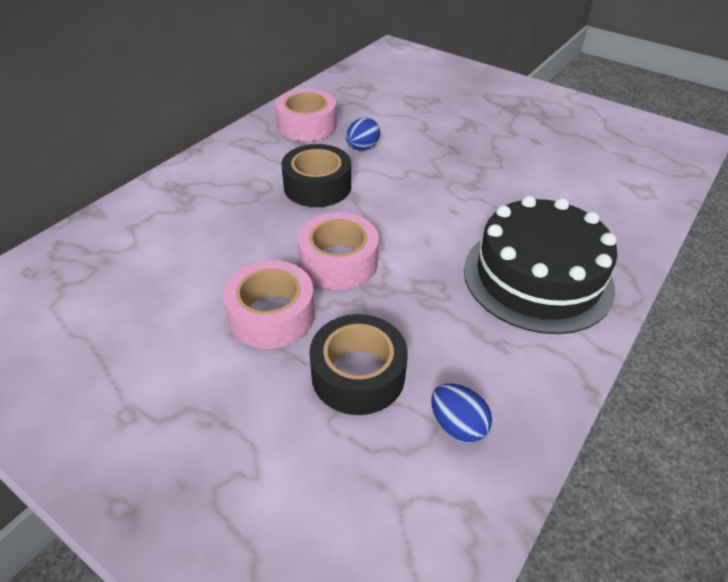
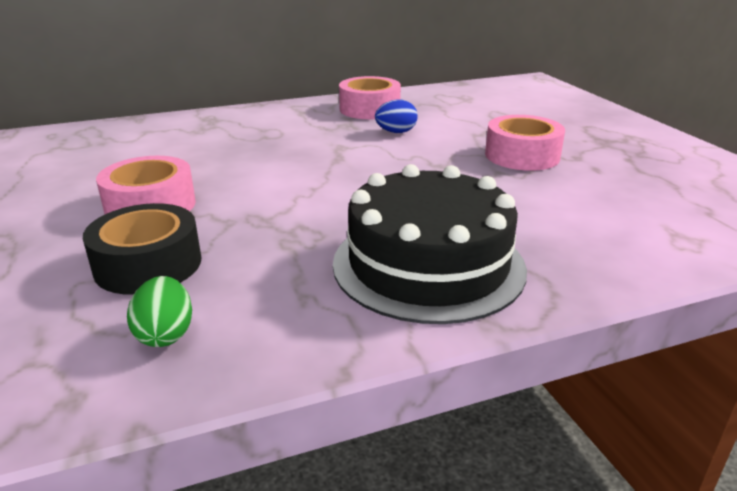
camera: 35 degrees right, 15 degrees down
black tape [281,144,351,207] -> none
pink tape [298,212,379,290] -> pink tape moved to [485,115,565,171]
blue egg [431,383,492,443] -> green egg [127,276,192,347]

